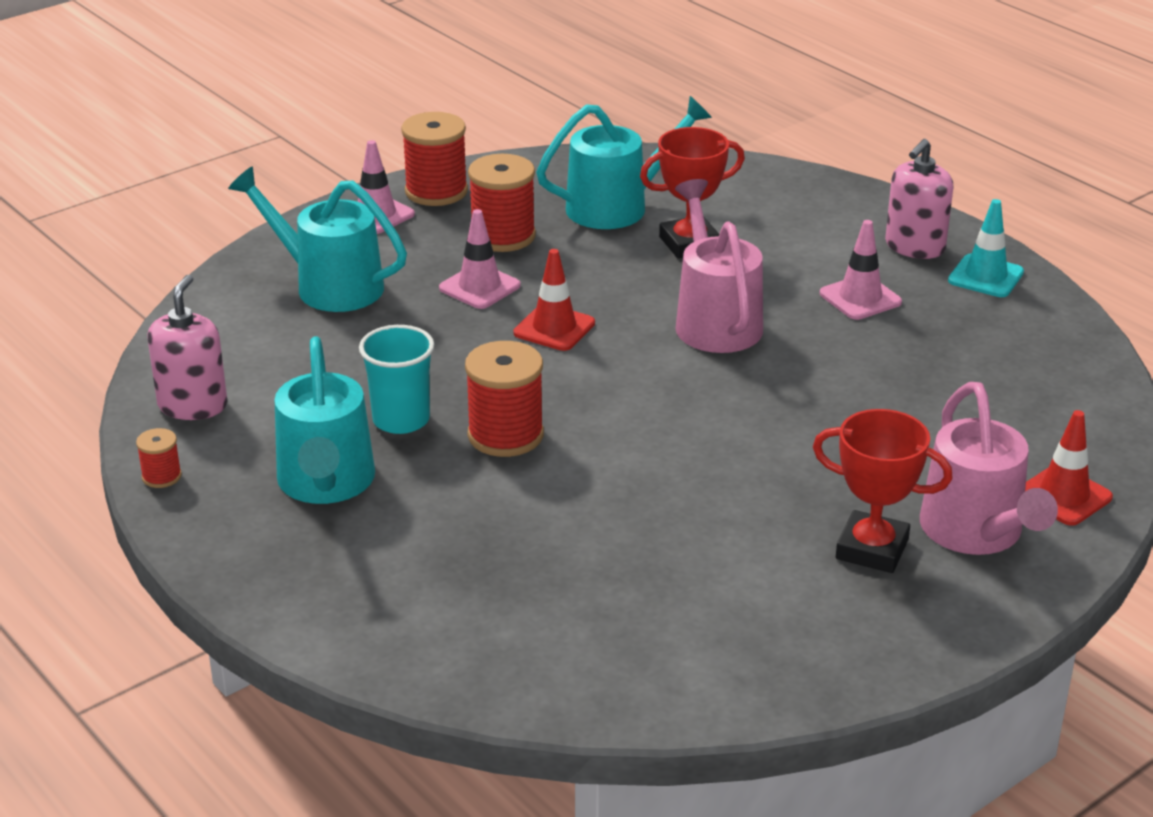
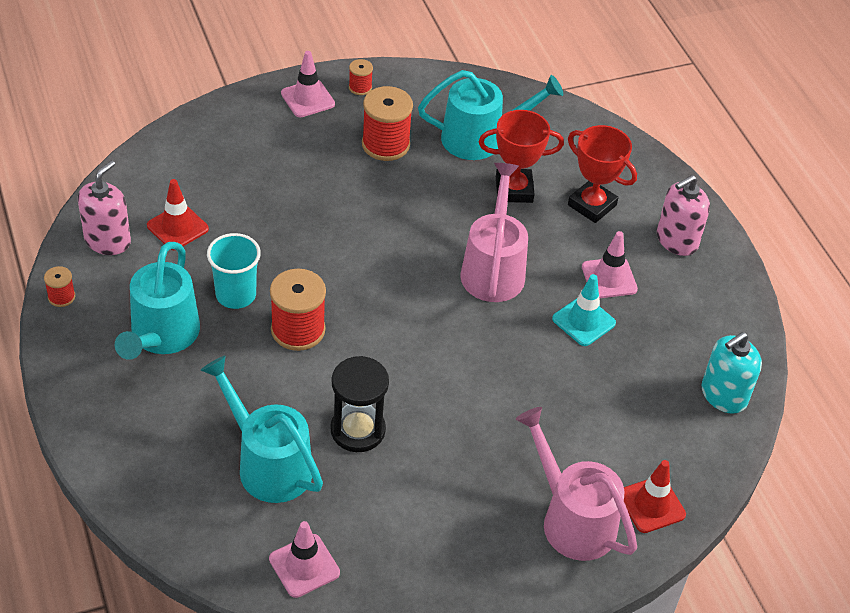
camera: 15 degrees right, 15 degrees up
turquoise watering can [228,166,407,312] -> turquoise watering can moved to [200,356,323,503]
red spool [401,112,468,206] -> red spool [349,59,373,95], size x0.50
pink traffic cone [439,209,521,309] -> pink traffic cone moved to [269,521,340,598]
red traffic cone [513,249,595,351] -> red traffic cone moved to [147,179,209,250]
red trophy [813,409,953,573] -> red trophy moved to [568,125,637,223]
pink watering can [920,382,1058,555] -> pink watering can turned 135 degrees clockwise [516,407,637,561]
turquoise traffic cone [948,199,1024,297] -> turquoise traffic cone moved to [552,274,616,346]
none -> black hourglass [330,356,389,452]
none -> turquoise soap dispenser [702,332,762,414]

